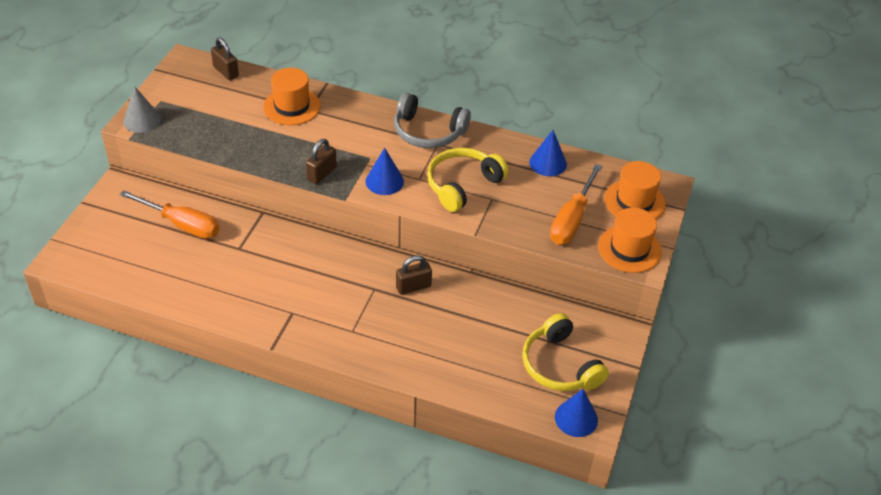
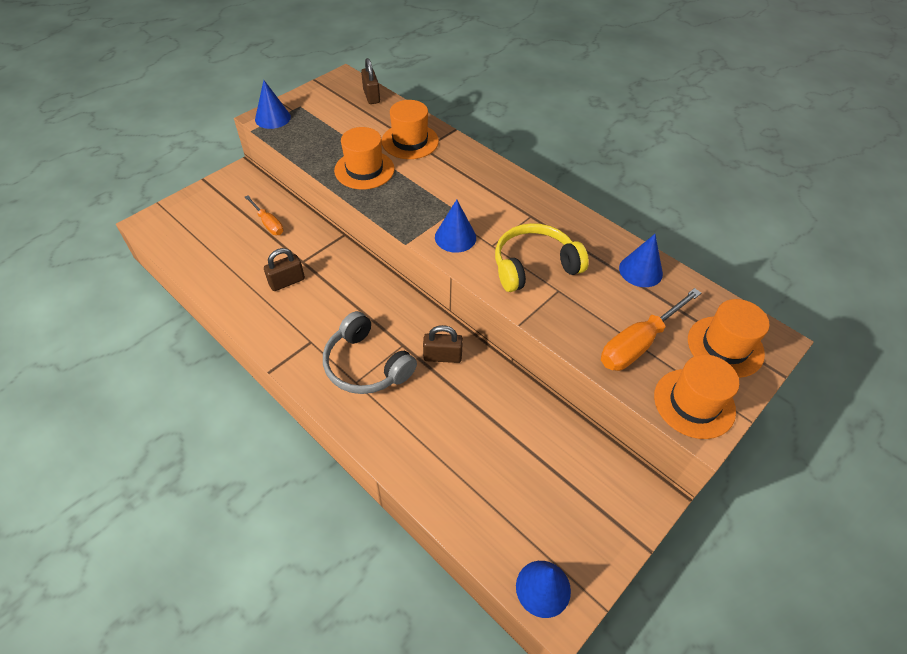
camera: 25 degrees right, 5 degrees up
orange screwdriver [119,190,220,239] -> orange screwdriver [245,195,284,235], size x0.61
grey cone [123,86,161,133] -> blue cone [255,80,291,129]
brown padlock [306,139,337,184] -> brown padlock moved to [264,248,305,291]
grey headphones [394,93,471,148] -> grey headphones moved to [323,311,417,394]
yellow headphones [522,313,609,391] -> none
none -> orange hat [334,127,395,189]

